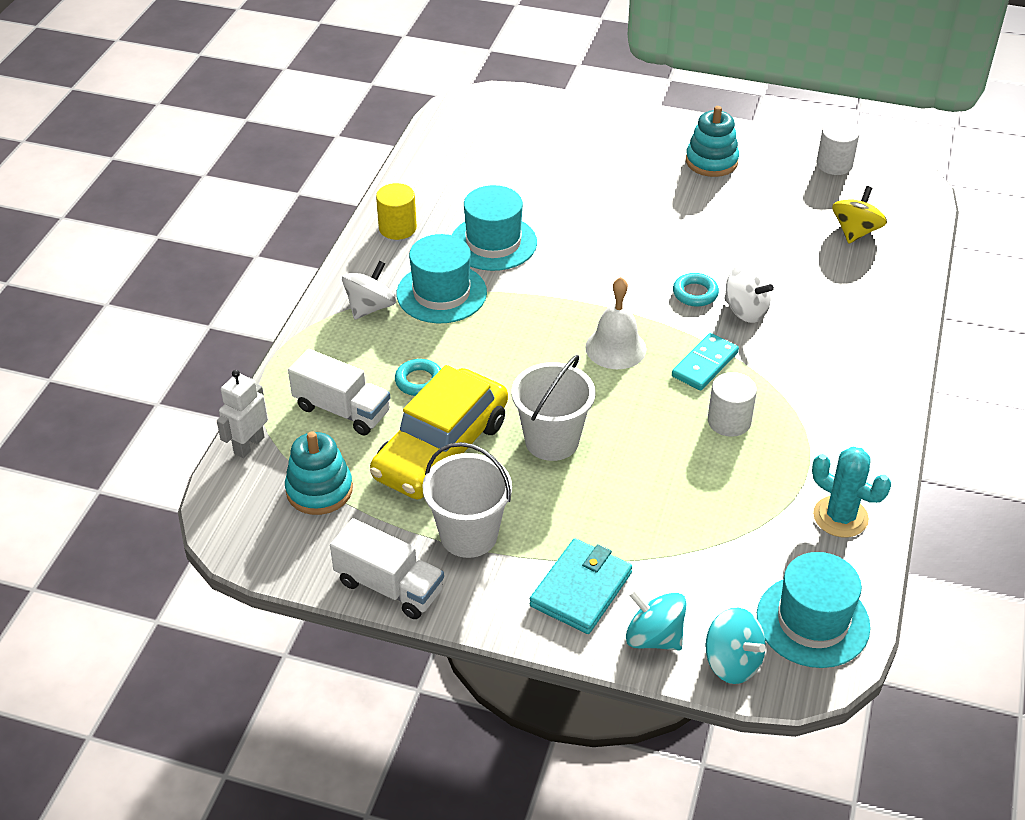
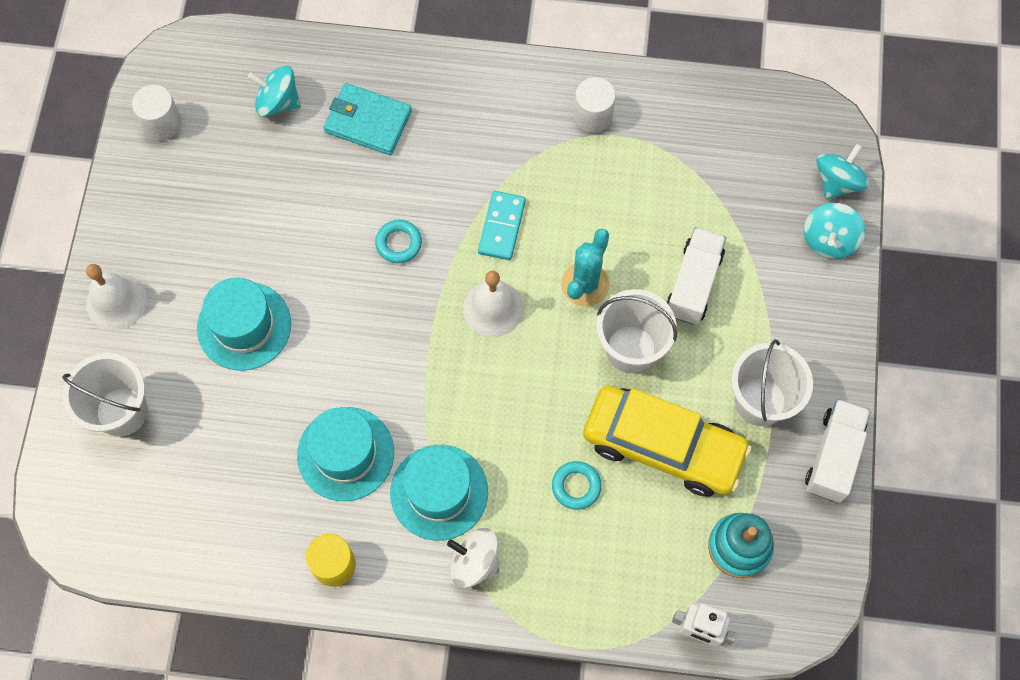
camera: 100 degrees left, 25 degrees up
white truck [288,349,390,435] -> white truck moved to [666,227,726,325]
turquoise wallet [530,538,632,634] -> turquoise wallet moved to [323,83,412,155]
turquoise domino [672,333,739,390] -> turquoise domino turned 75 degrees clockwise [478,191,526,260]
turquoise stacking toy [686,106,739,177] -> none
white cylinder [708,372,757,437] -> white cylinder moved to [574,77,616,133]
white spinning top [724,264,774,323] -> none
turquoise hat [757,552,871,668] -> turquoise hat moved to [197,278,291,371]
turquoise cactus [812,446,891,537] -> turquoise cactus moved to [561,229,610,306]
yellow spinning top [832,186,887,243] -> turquoise spinning top [248,65,301,117]
none -> white bucket [62,353,148,437]
none -> white bell [86,264,147,331]

